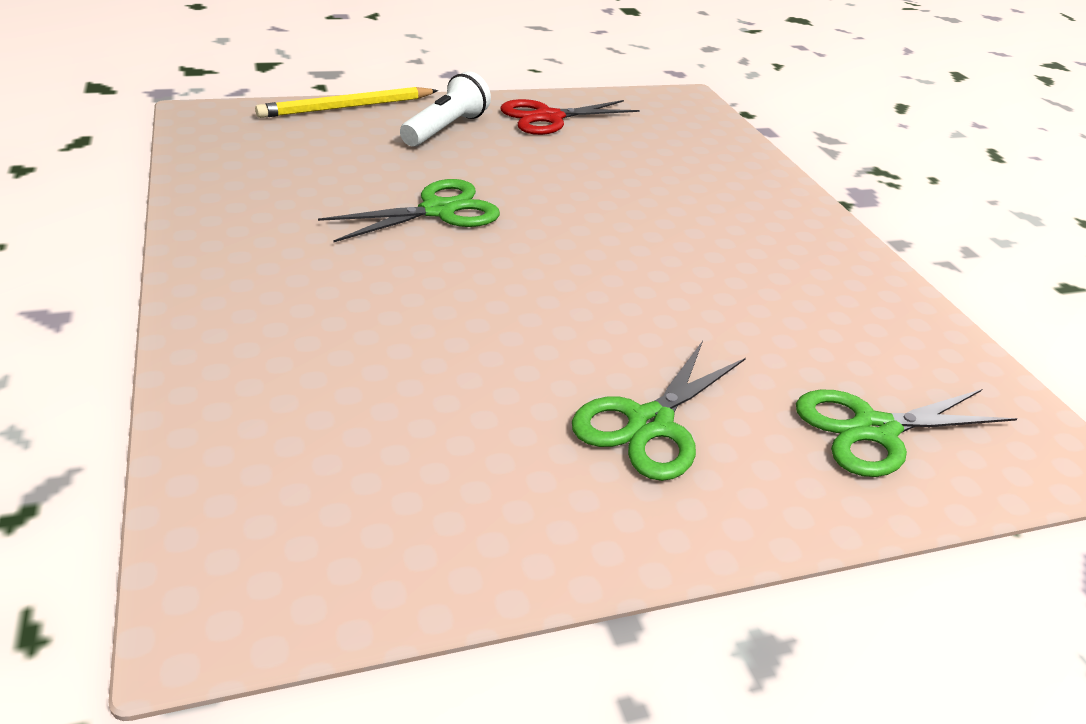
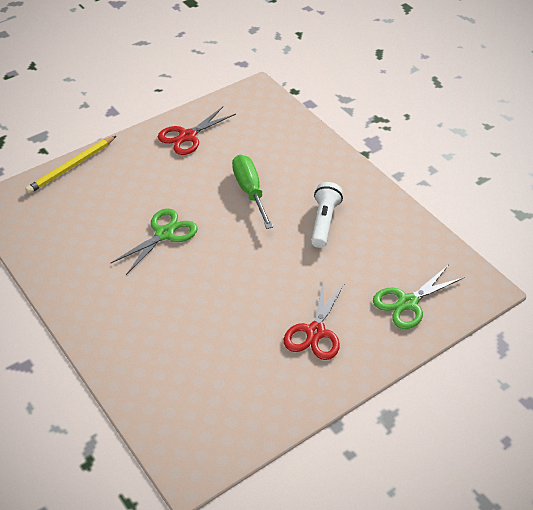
camera: 15 degrees left, 10 degrees up
white flashlight [400,71,491,147] -> white flashlight moved to [311,182,343,248]
green scissors [572,341,746,481] -> red scissors [284,282,345,360]
none -> green screwdriver [232,154,273,229]

